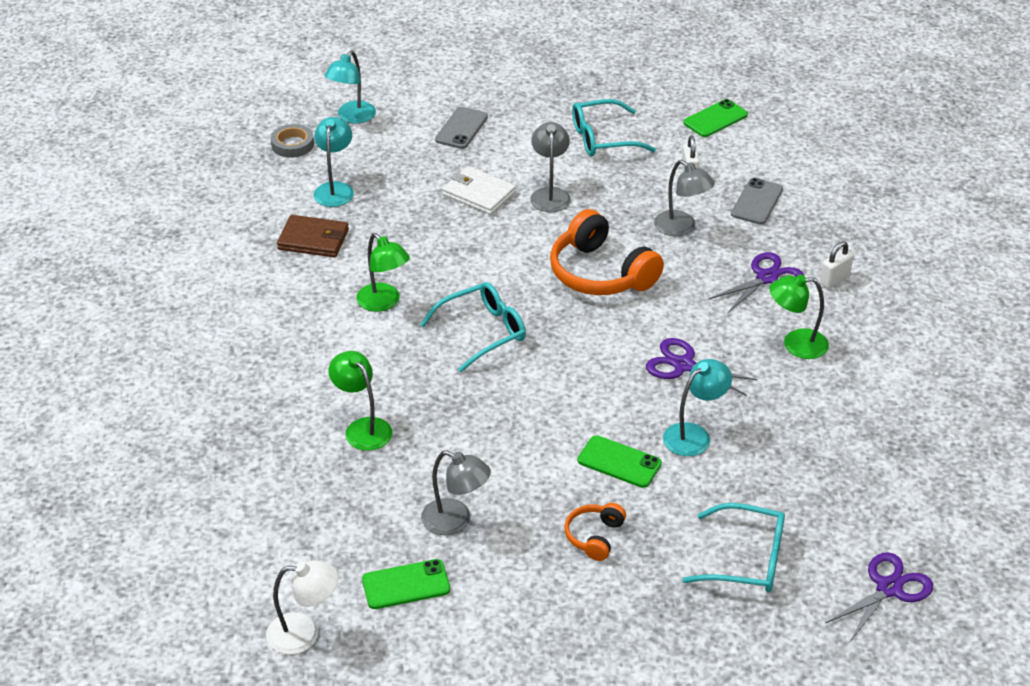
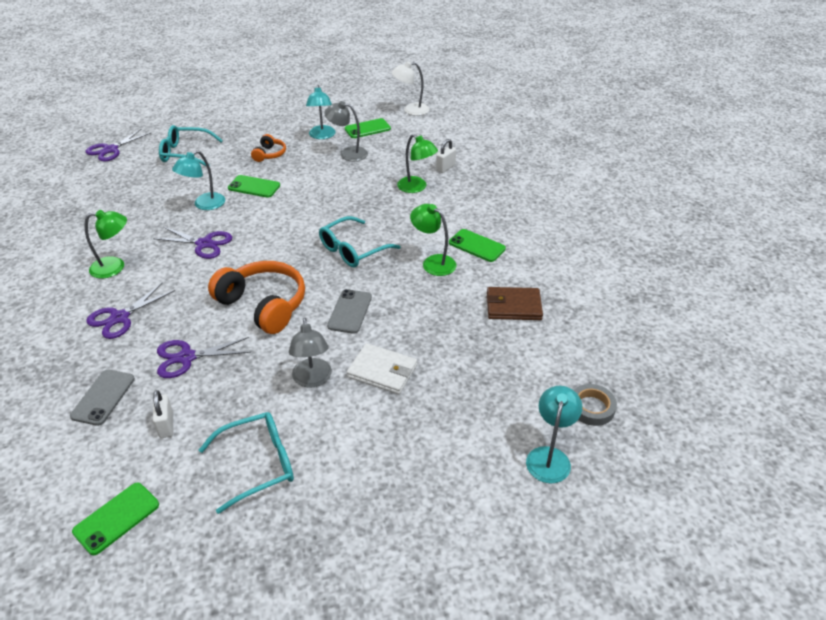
camera: 170 degrees right, 0 degrees up
turquoise lamp [314,117,354,207] -> turquoise lamp moved to [306,85,336,139]
grey phone [435,107,488,149] -> grey phone moved to [327,289,372,334]
grey lamp [654,160,715,236] -> purple scissors [157,337,251,378]
white padlock [820,241,853,289] -> white padlock moved to [436,139,456,173]
none -> green phone [449,229,506,262]

